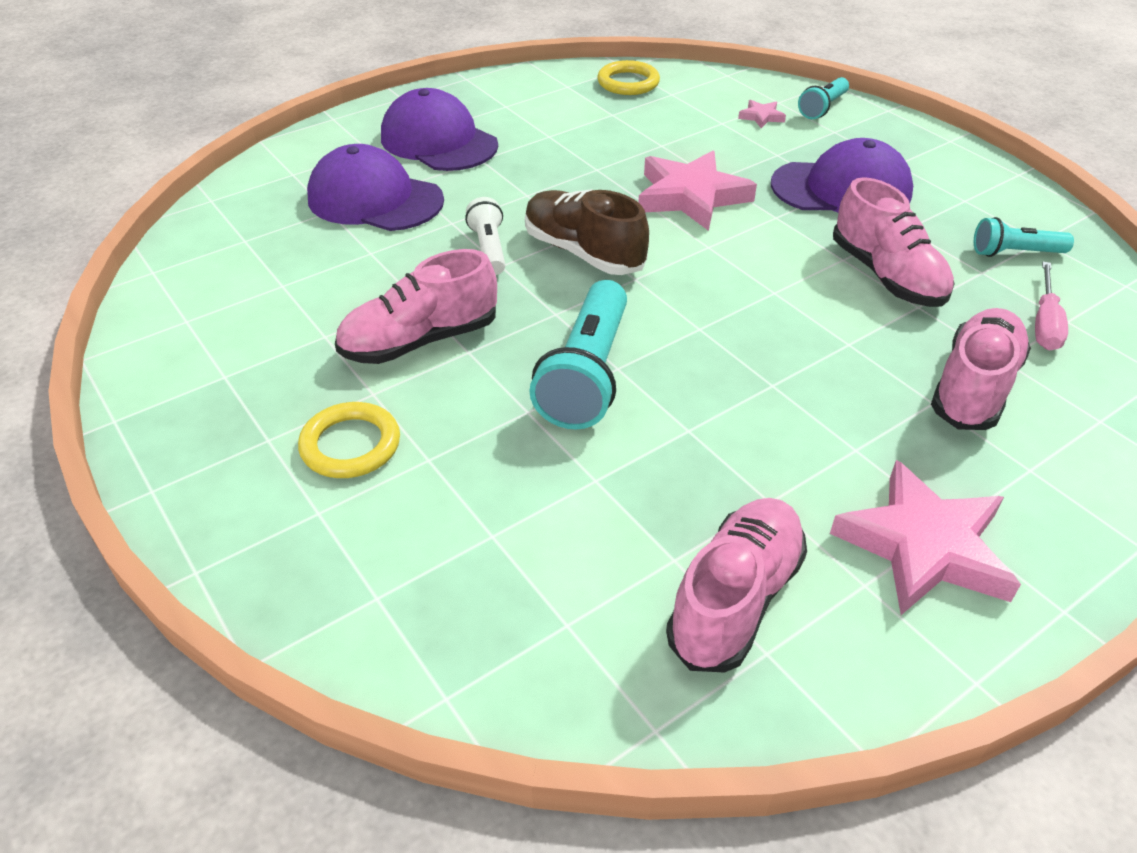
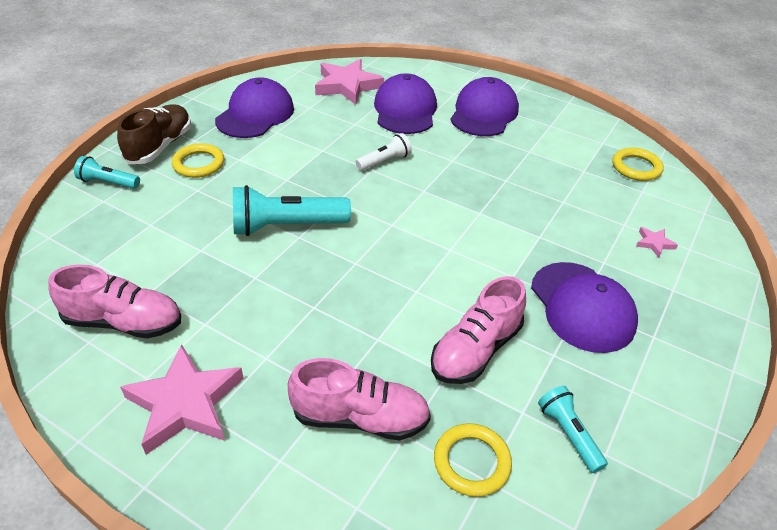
camera: 65 degrees right, 0 degrees up
pink shoe [335,249,497,364] -> none
brown shoe [525,189,649,275] -> brown shoe moved to [117,104,191,164]
pink star [638,151,757,231] -> pink star moved to [315,59,384,105]
turquoise flashlight [798,77,849,119] -> turquoise flashlight moved to [74,156,140,189]
pink screwdriver [1035,262,1068,350] -> yellow ring [434,423,512,497]
none -> purple cap [215,77,294,138]

